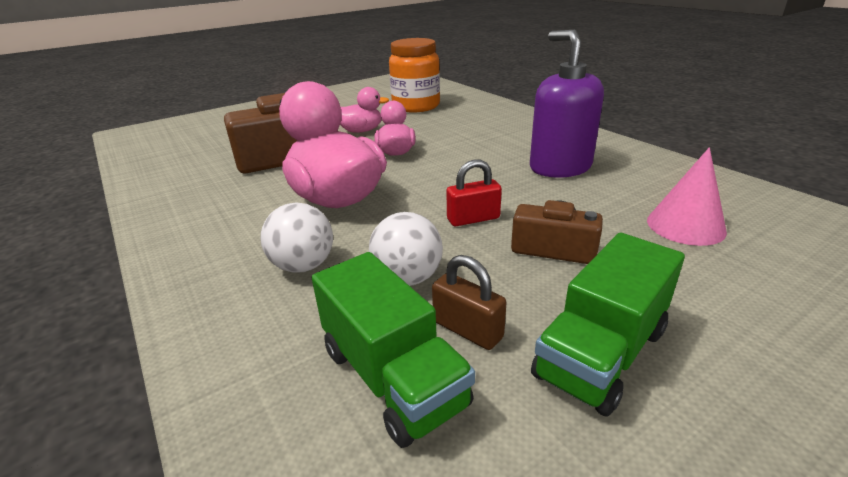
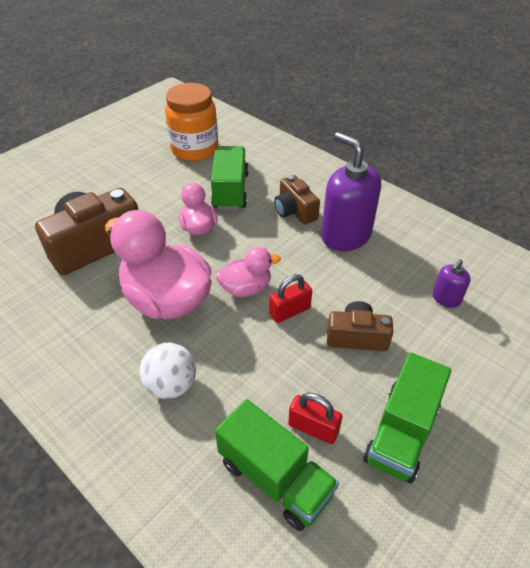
camera: 15 degrees left, 15 degrees up
pink duck [340,87,389,133] -> pink duck moved to [216,247,281,297]
white ball [369,212,443,286] -> none
brown padlock [432,255,506,350] -> red padlock [288,393,342,444]
pink cone [647,147,727,246] -> purple soap dispenser [432,259,471,308]
none -> green truck [211,146,249,210]
none -> brown camera [274,175,320,224]

